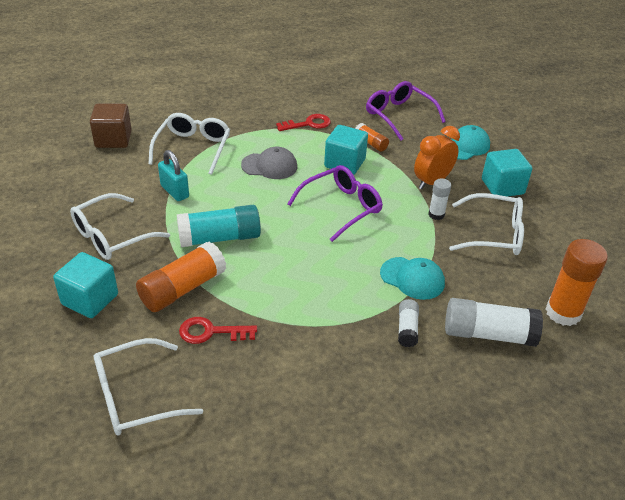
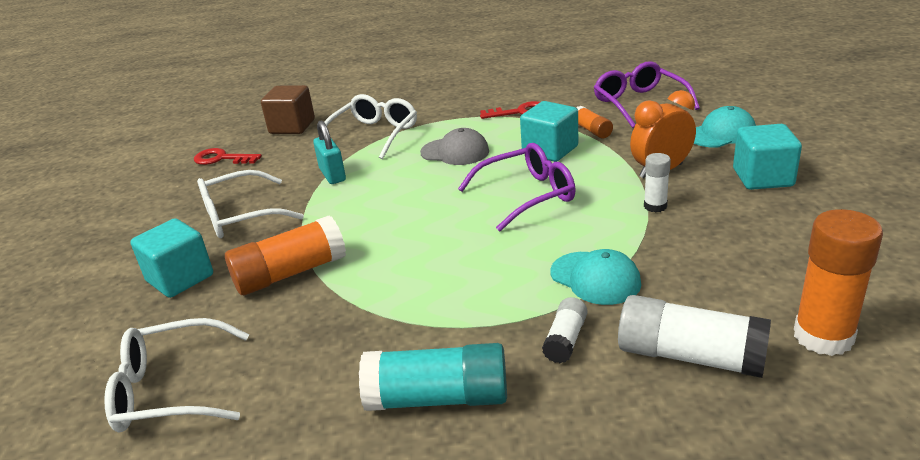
camera: 20 degrees right, 10 degrees down
turquoise glue stick [177,205,261,247] -> turquoise glue stick moved to [359,343,507,411]
red key [179,317,257,344] -> red key moved to [194,148,262,165]
white glasses [449,193,524,255] -> none

